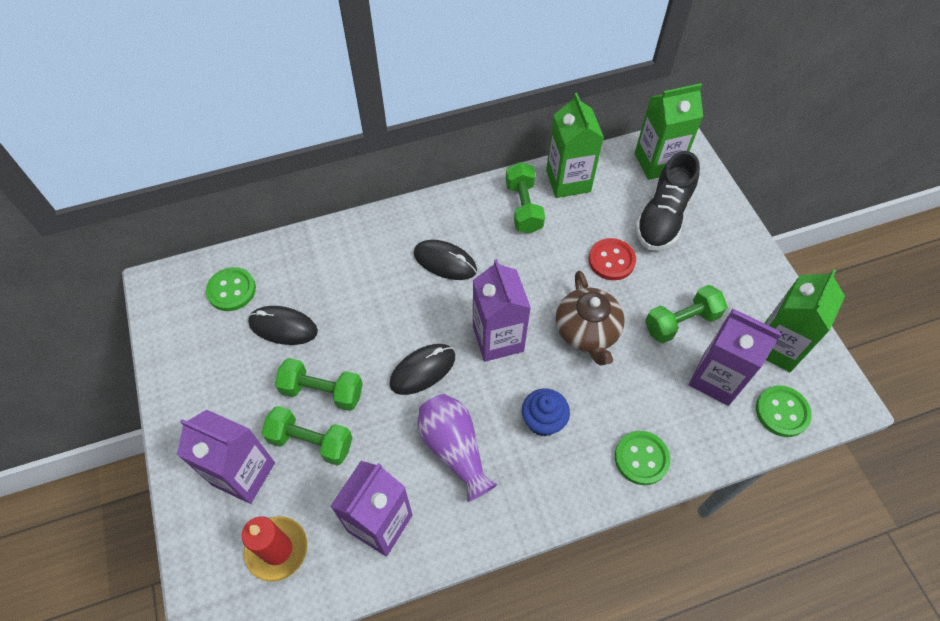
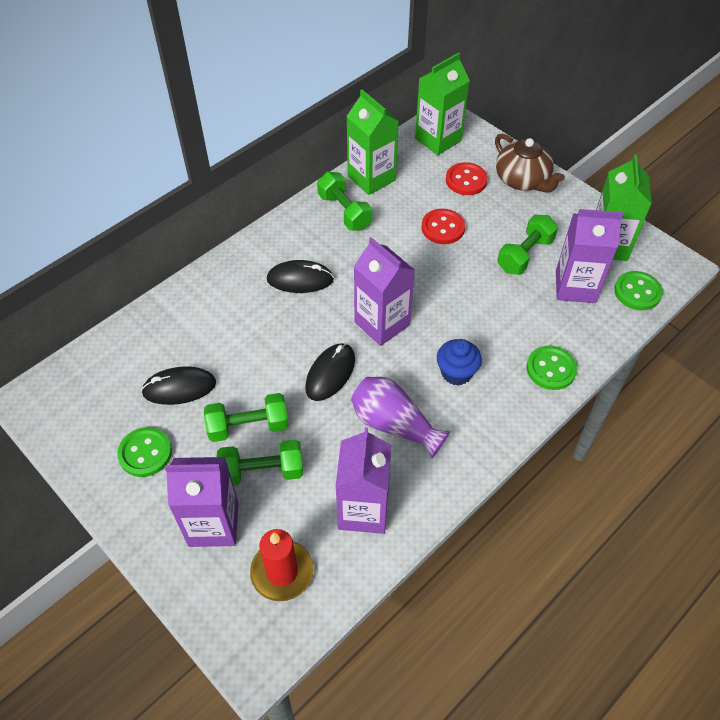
camera: 25 degrees left, 5 degrees down
green button [206,267,256,311] -> green button moved to [117,427,172,477]
brown teapot [556,271,625,365] -> brown teapot moved to [495,133,565,193]
black shoe [635,151,700,250] -> red button [446,162,488,195]

